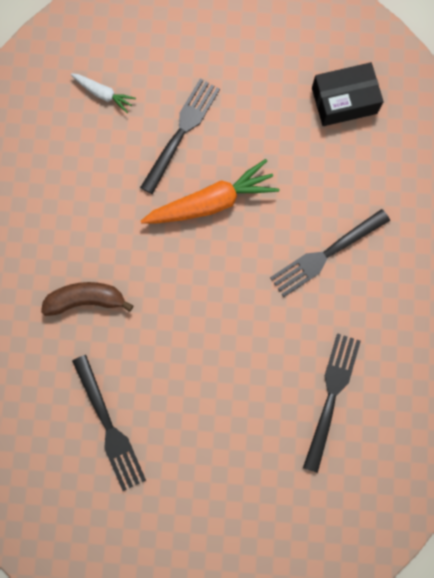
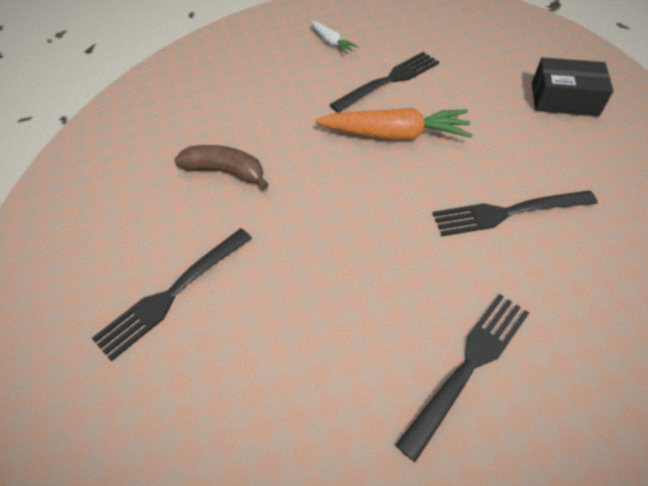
camera: 25 degrees right, 25 degrees down
black fork [72,355,146,491] -> black fork turned 45 degrees clockwise [92,228,252,362]

